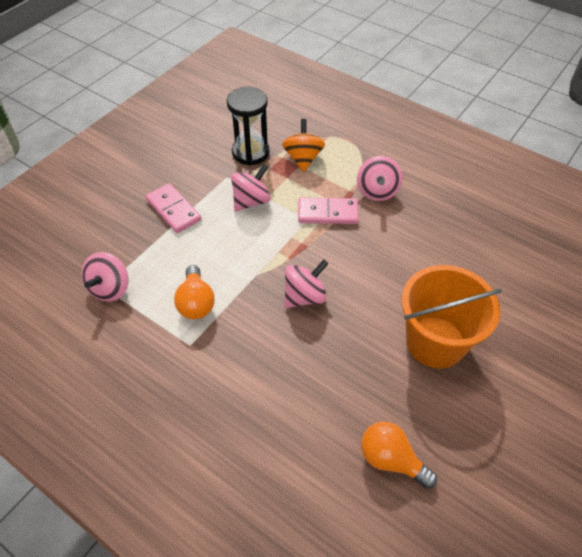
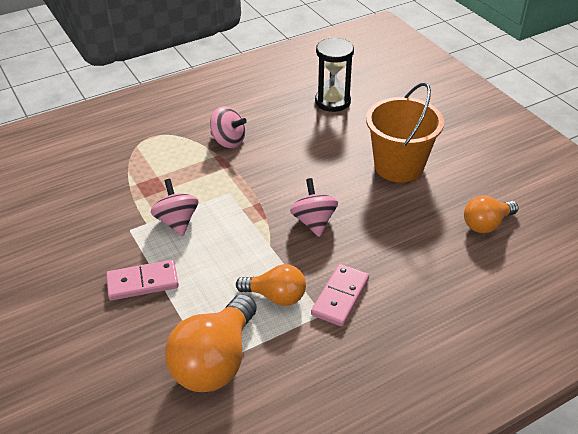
camera: 65 degrees left, 10 degrees down
pink spinning top [82,252,128,302] -> orange light bulb [165,294,257,392]
black hourglass [227,87,269,165] -> black hourglass moved to [315,37,354,112]
orange spinning top [282,119,325,172] -> none
pink domino [298,197,359,224] -> pink domino moved to [311,264,369,327]

